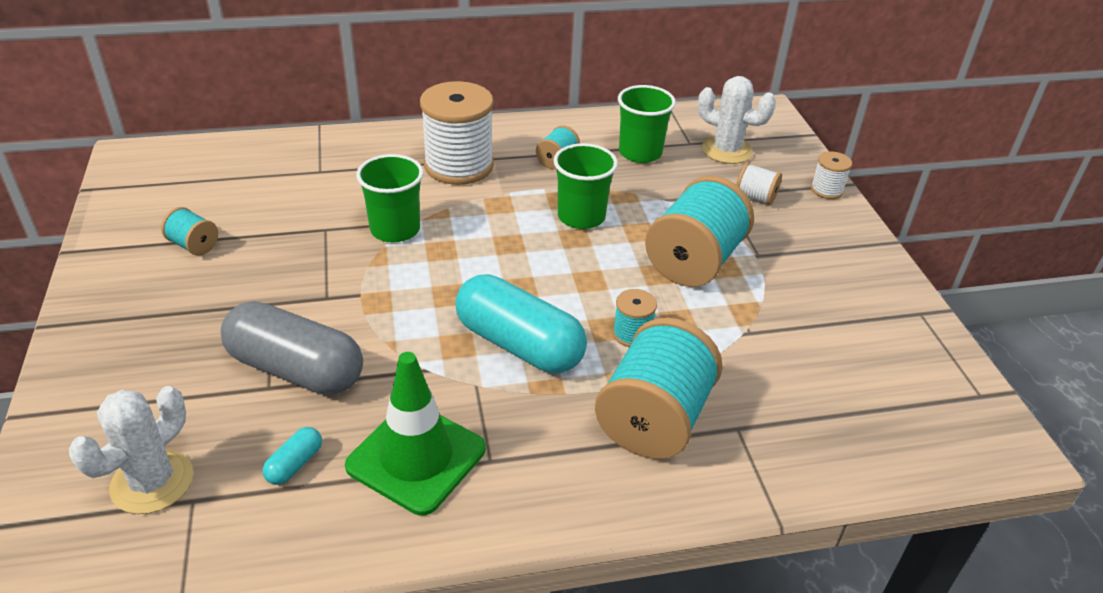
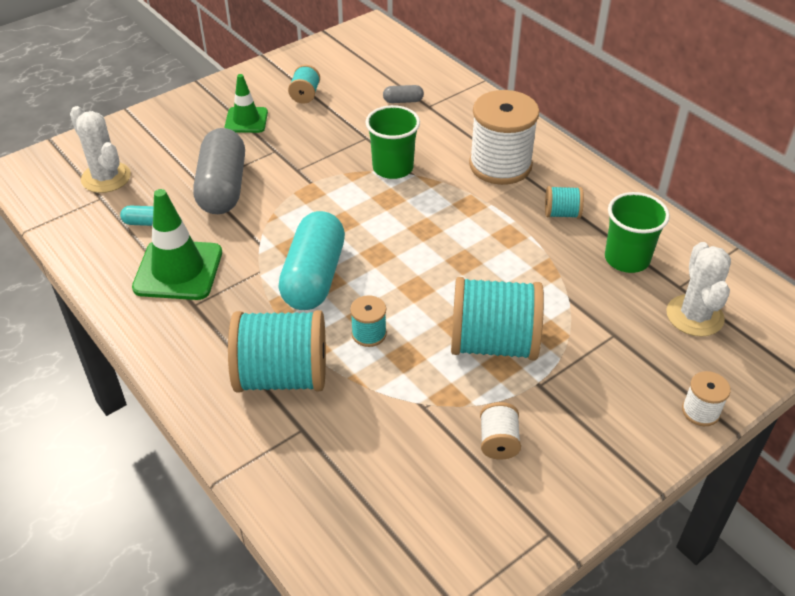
camera: 65 degrees right, 5 degrees up
white cactus [69,386,194,514] -> white cactus turned 45 degrees clockwise [70,106,131,193]
green cup [553,143,618,229] -> none
white spool [736,163,782,205] -> white spool moved to [480,402,521,460]
none -> green traffic cone [224,74,268,133]
none -> grey capsule [383,85,424,103]

